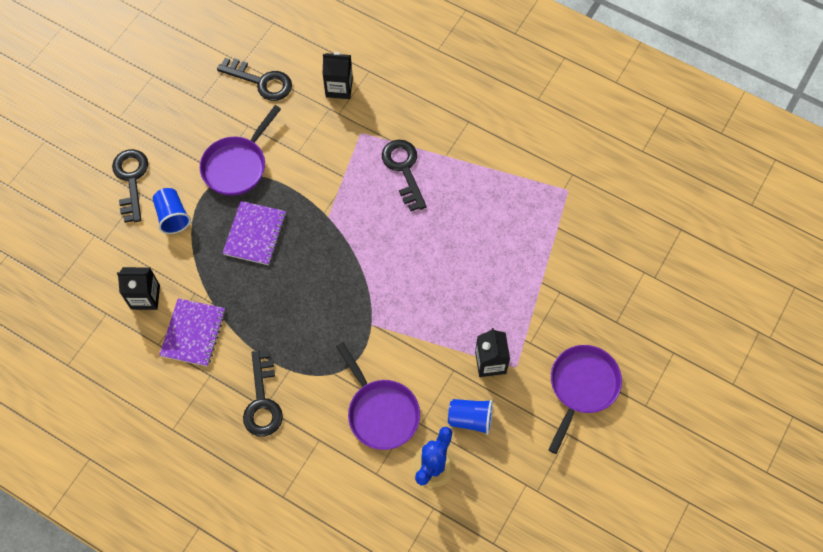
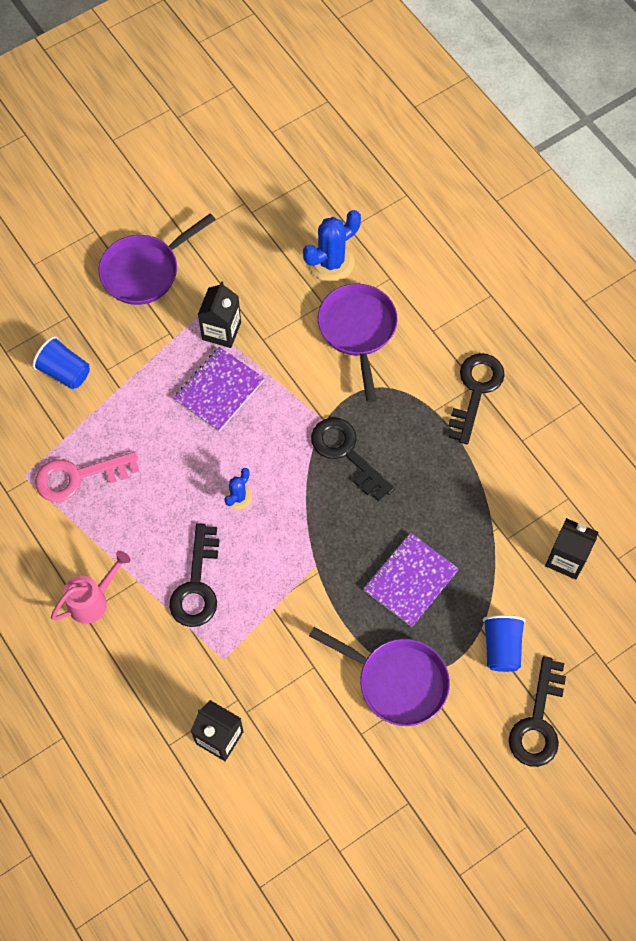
camera: 155 degrees left, 0 degrees up
purple notebook [159,298,226,367] -> purple notebook moved to [174,347,264,432]
purple pan [200,105,281,196] -> purple pan turned 60 degrees clockwise [309,627,450,726]
black key [217,58,292,101] -> black key moved to [311,417,395,501]
blue cup [448,399,493,435] -> blue cup moved to [32,336,90,389]
none -> pink key [35,452,139,502]
none -> pink watering can [51,551,130,624]
none -> blue cactus [224,468,252,510]

